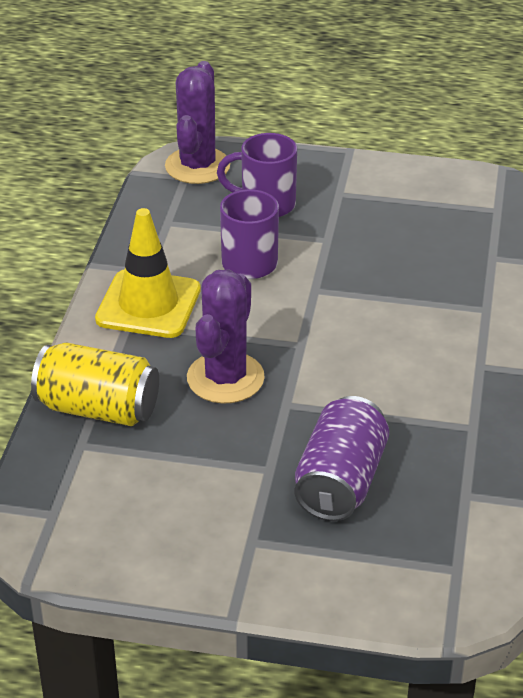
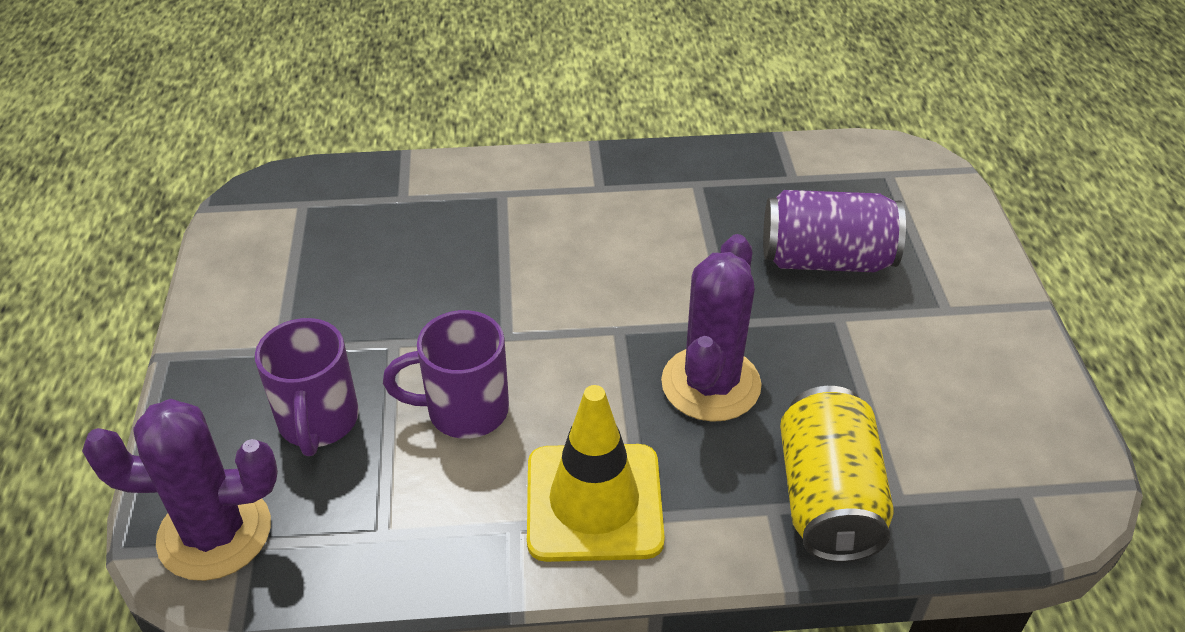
camera: 105 degrees left, 5 degrees up
purple cactus [187,269,265,404] -> purple cactus turned 75 degrees counterclockwise [661,234,762,422]

